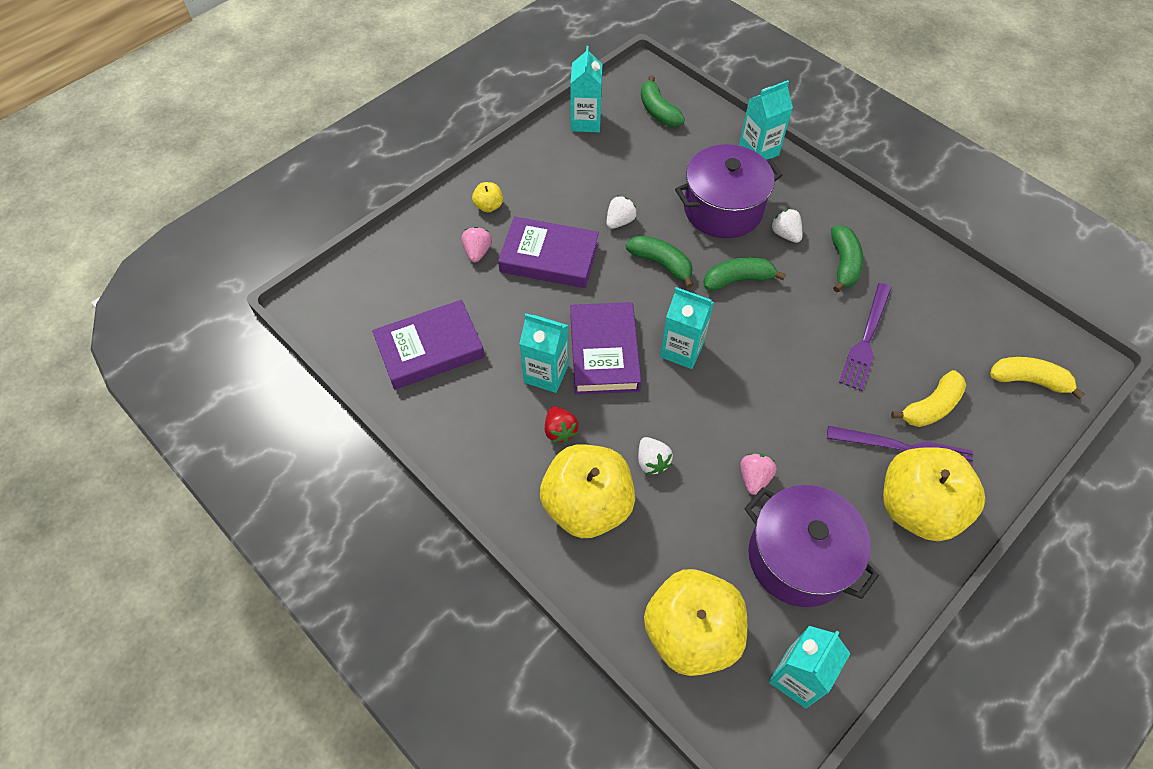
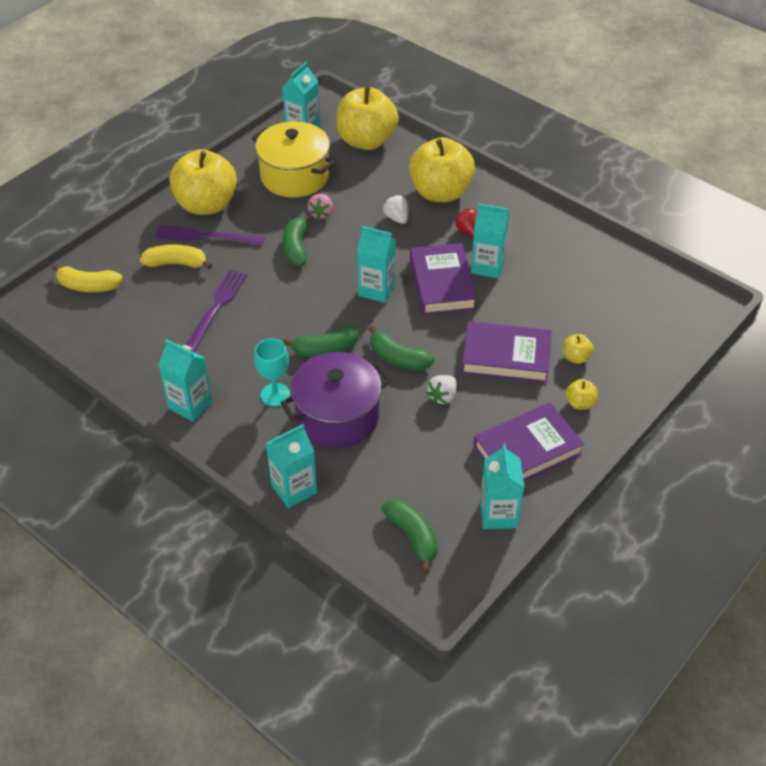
camera: 175 degrees right, 10 degrees down
purple book [372,300,485,389] -> purple book moved to [473,403,584,481]
pink strawberry [462,227,492,262] -> yellow apple [563,334,594,364]
purple pot [744,485,879,607] -> yellow pot [252,121,335,198]
white strawberry [771,209,802,243] -> turquoise goblet [254,338,290,406]
green banana [831,226,864,292] -> green banana moved to [283,214,311,266]
yellow banana [891,370,966,427] -> yellow banana turned 45 degrees clockwise [140,244,212,269]
none -> turquoise carton [158,339,213,422]

